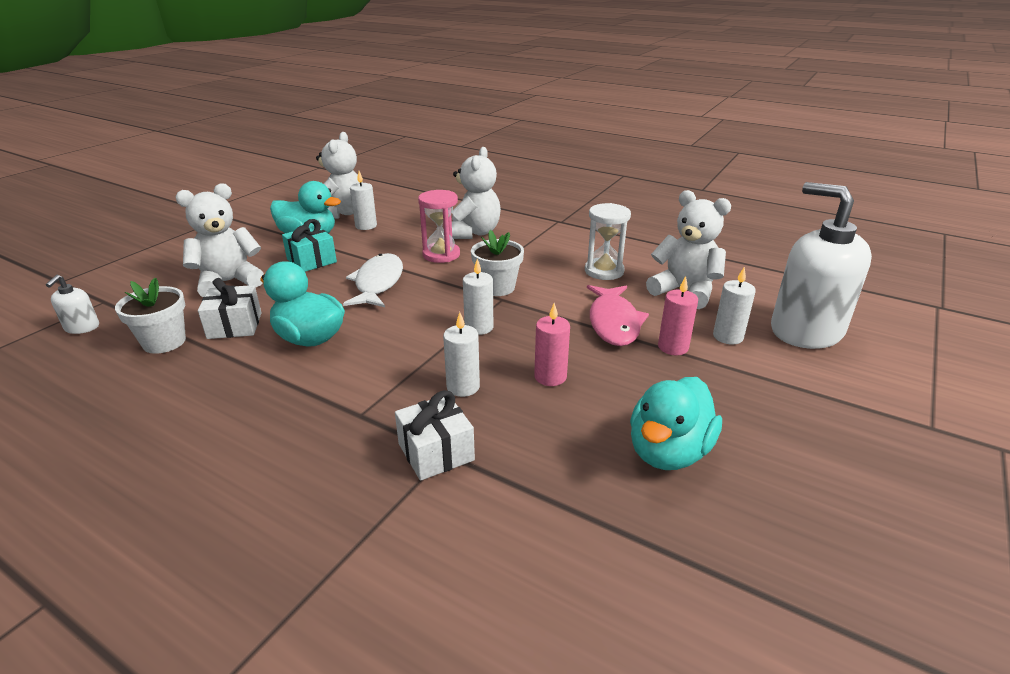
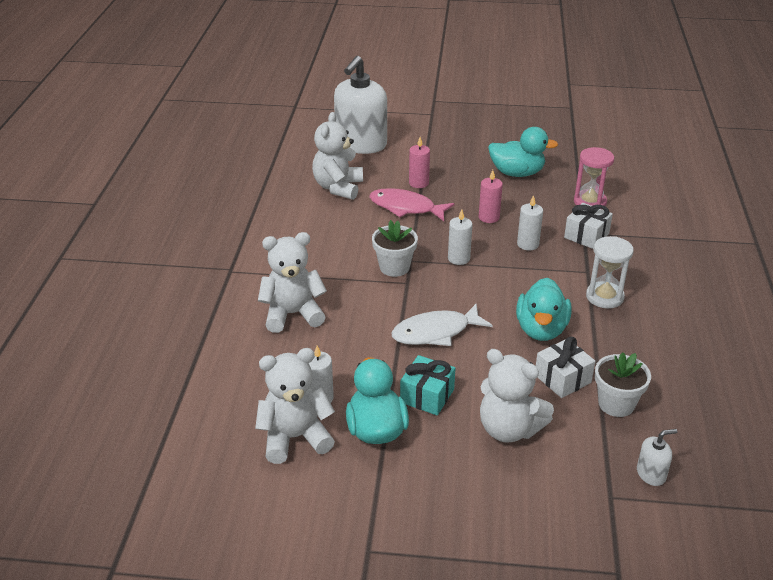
camera: 115 degrees left, 5 degrees up
pink hourglass [418,190,460,263] -> pink hourglass moved to [574,147,614,209]
white hourglass [585,203,631,280] -> white hourglass moved to [586,236,634,308]
pink fish [587,285,649,346] -> pink fish turned 135 degrees counterclockwise [369,188,454,221]
white candle [713,267,756,344] -> none

